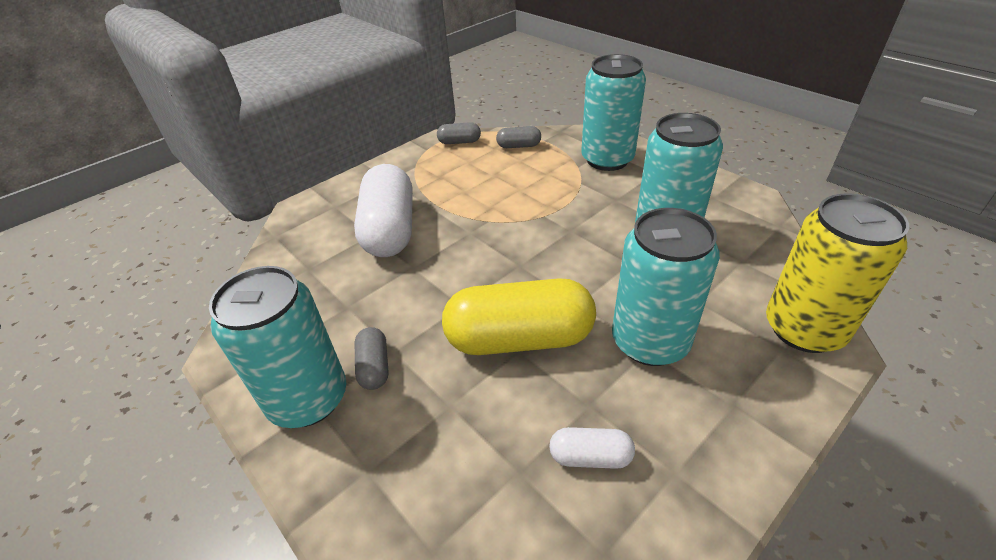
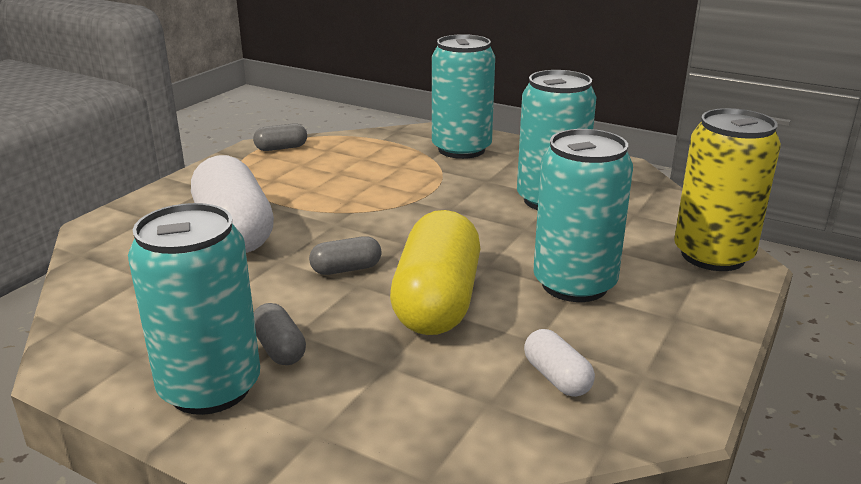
camera: 20 degrees left, 15 degrees down
yellow capsule [442,278,596,355] -> yellow capsule turned 60 degrees counterclockwise [390,210,480,335]
grey capsule [496,126,541,148] -> grey capsule moved to [309,236,382,275]
white capsule [549,427,635,469] -> white capsule turned 75 degrees clockwise [524,329,595,397]

